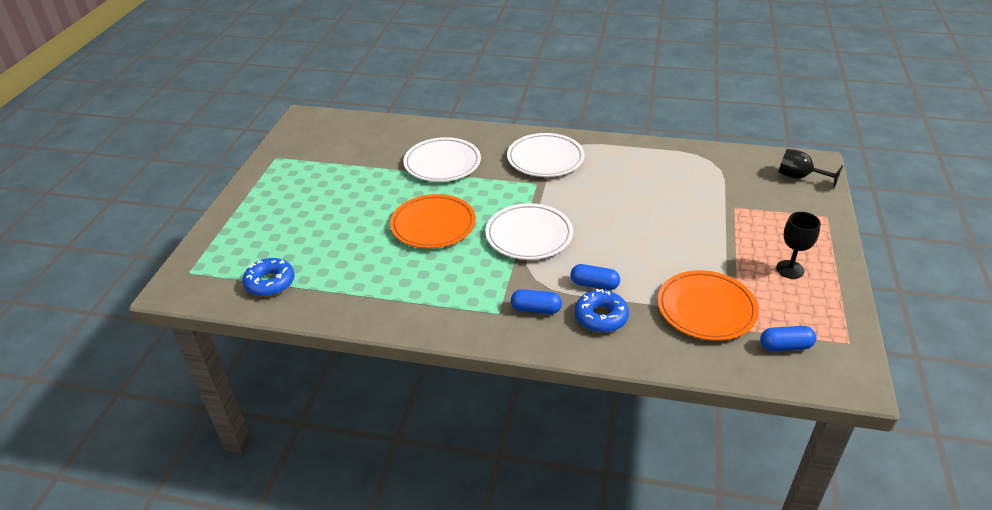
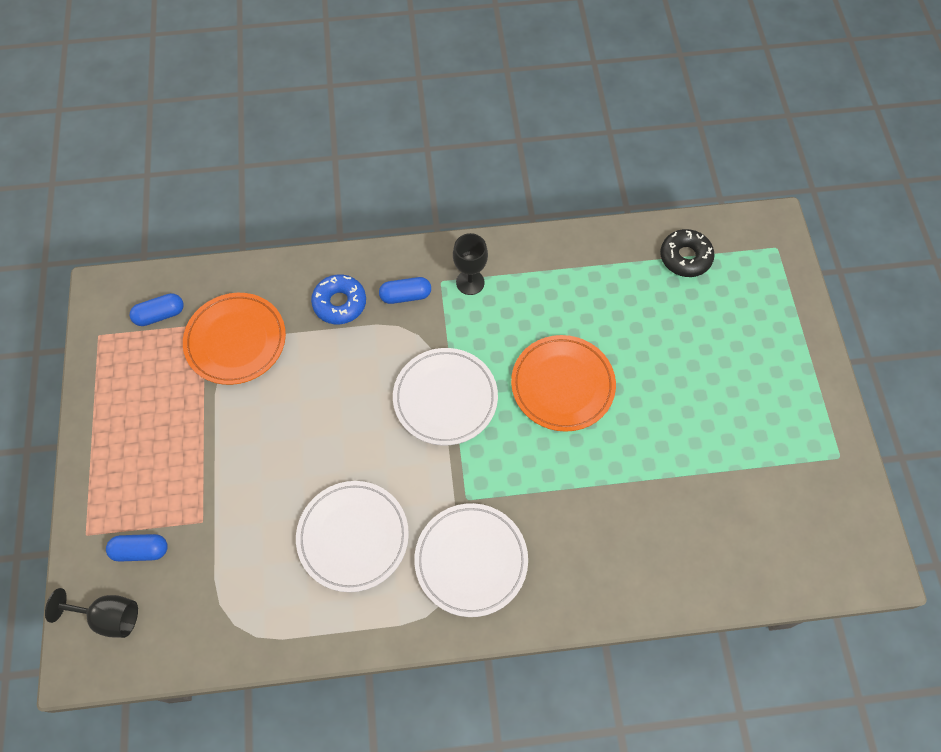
camera: 160 degrees right, 25 degrees up
blue donut [243,258,295,297] -> black donut [660,229,715,277]
white plate [403,137,481,182] -> white plate moved to [296,481,409,592]
blue capsule [570,264,620,290] -> blue capsule moved to [106,534,168,562]
black goblet [776,212,821,279] -> black goblet moved to [453,233,488,295]

